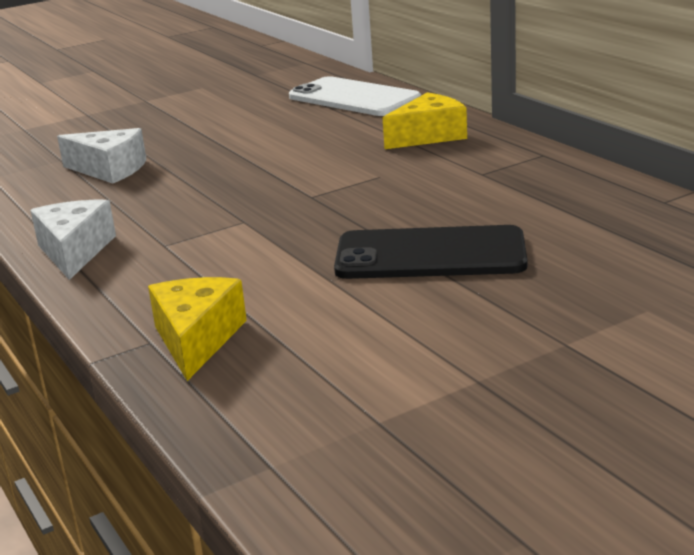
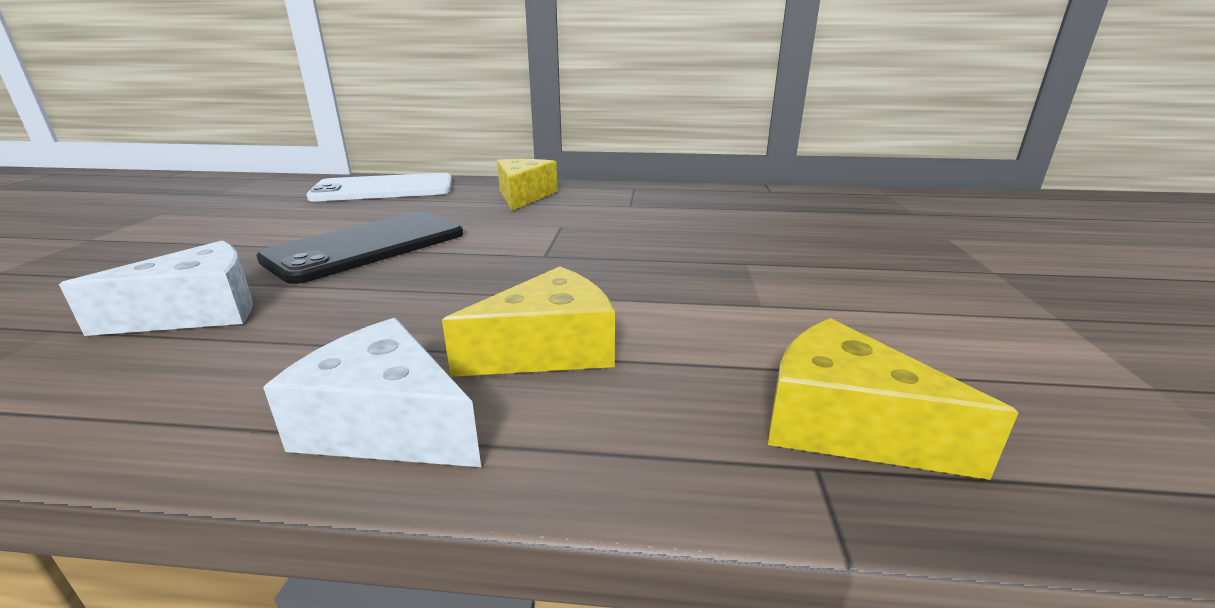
camera: 55 degrees left, 0 degrees up
black phone [334,225,527,279] -> black phone moved to [256,211,463,284]
none -> yellow cheese [442,267,615,377]

